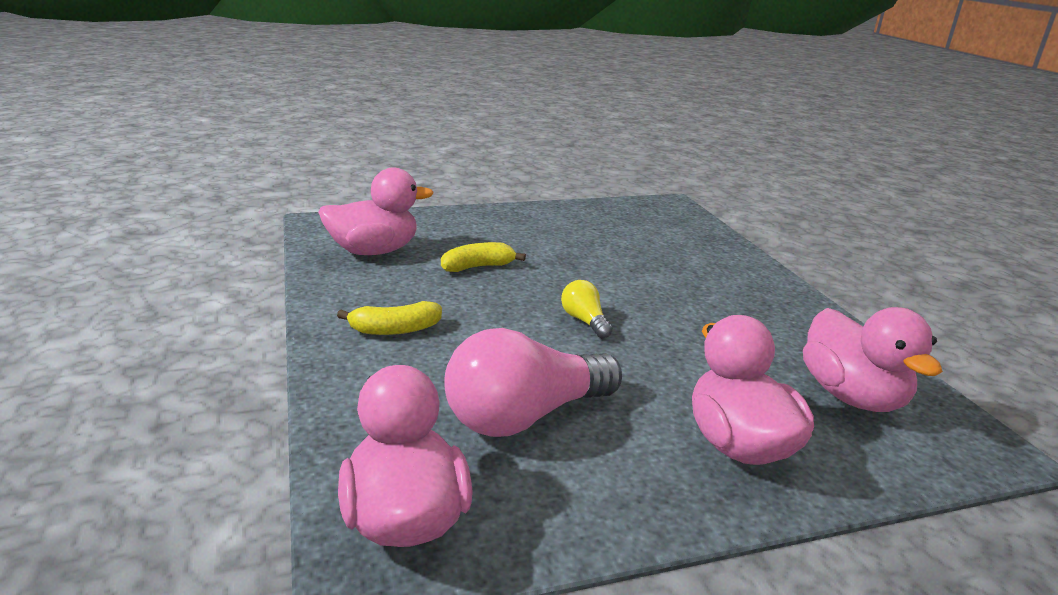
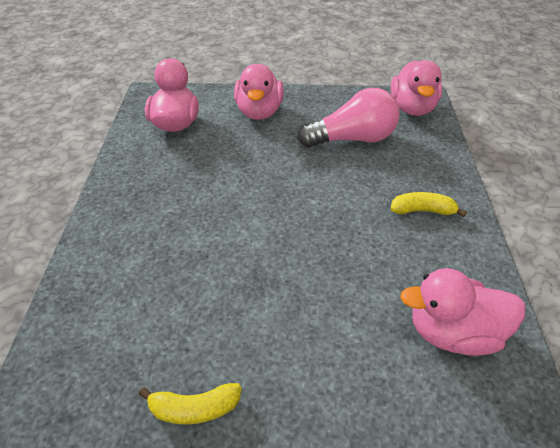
camera: 160 degrees left, 20 degrees up
yellow banana [441,242,526,272] -> yellow banana moved to [139,383,242,425]
yellow light bulb [561,280,613,338] -> none

